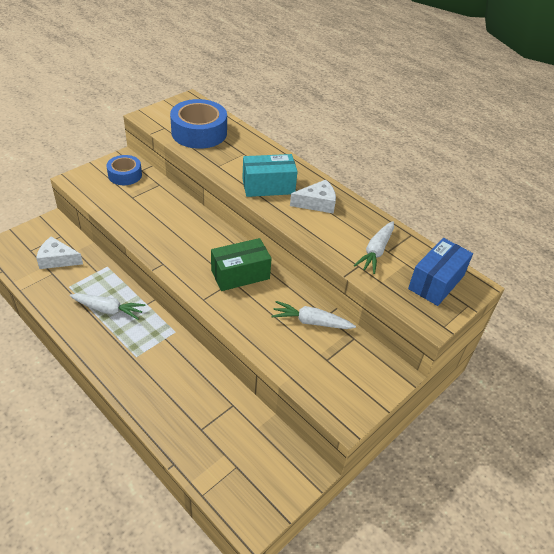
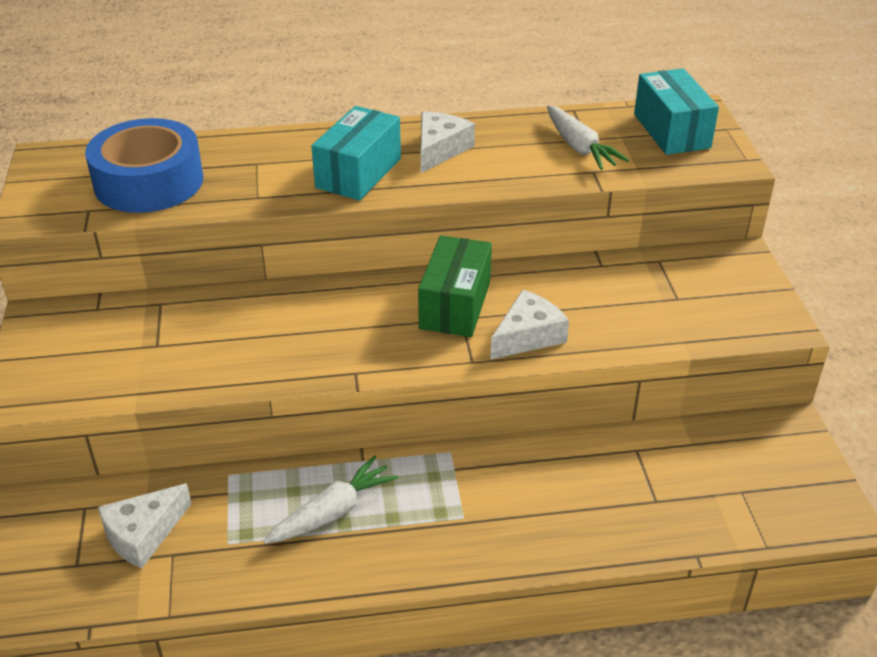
camera: 50 degrees left, 5 degrees down
blue tape [106,155,142,185] -> none
white carrot [271,301,356,329] -> none
blue box [408,238,473,306] -> turquoise box [634,68,719,155]
none -> white cheese [490,290,569,360]

